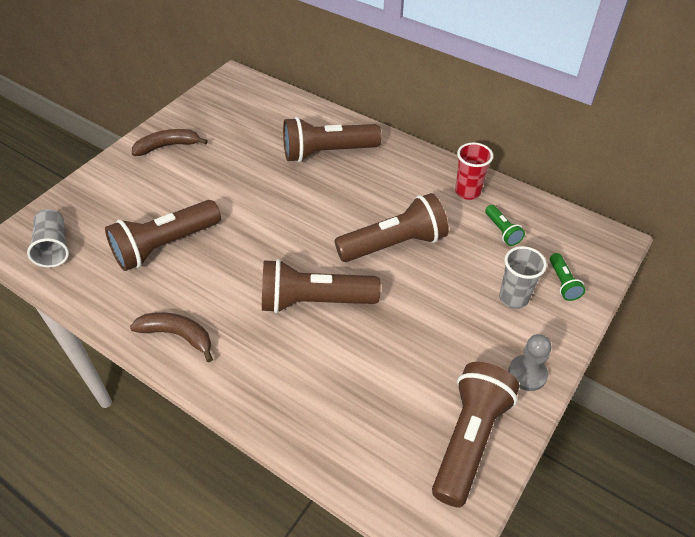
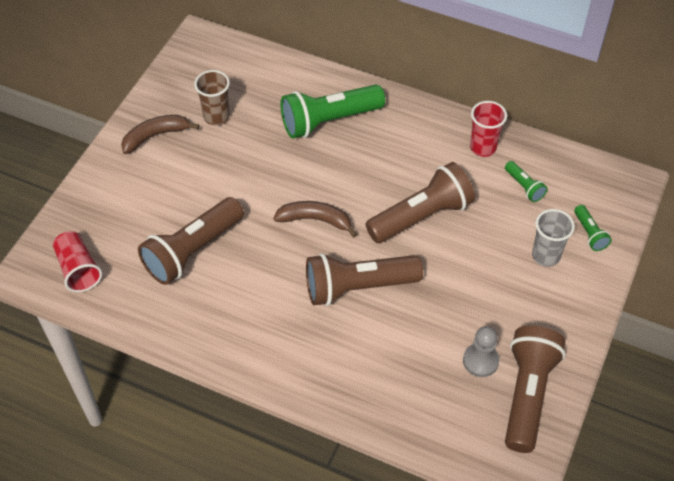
camera: 10 degrees left, 5 degrees up
grey cup [27,209,69,268] -> red cup [53,231,102,292]
brown banana [130,312,213,362] -> brown banana moved to [273,201,357,237]
brown flashlight [283,117,381,162] -> green flashlight [280,85,385,139]
grey pawn [508,334,551,391] -> grey pawn moved to [463,326,499,377]
none -> brown cup [194,70,230,126]

